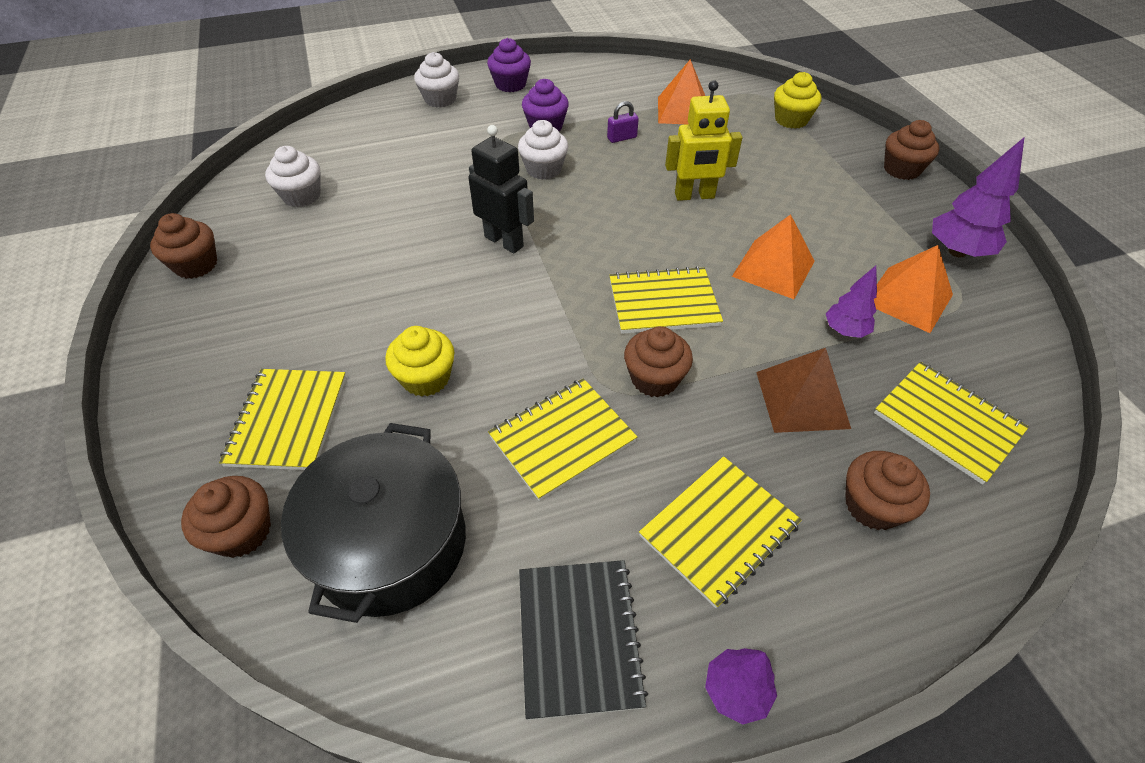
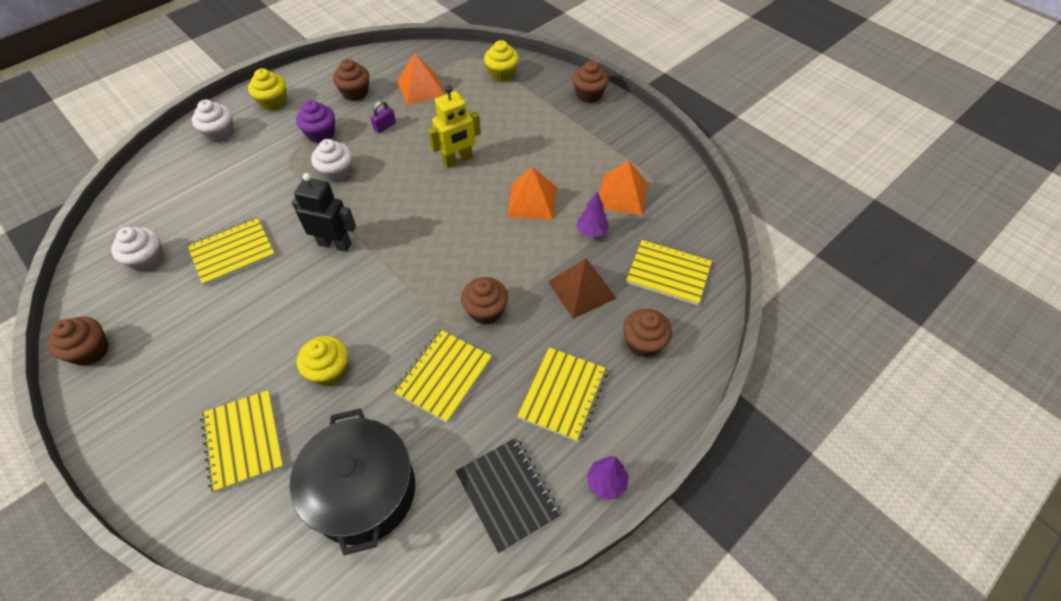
camera: 25 degrees left, 5 degrees up
brown cupcake [181,476,271,558] -> brown cupcake moved to [333,59,369,101]
purple cupcake [487,38,531,92] -> yellow cupcake [248,68,287,111]
yellow notebook [609,266,723,334] -> yellow notebook moved to [187,217,276,286]
purple tree [932,138,1024,257] -> none

